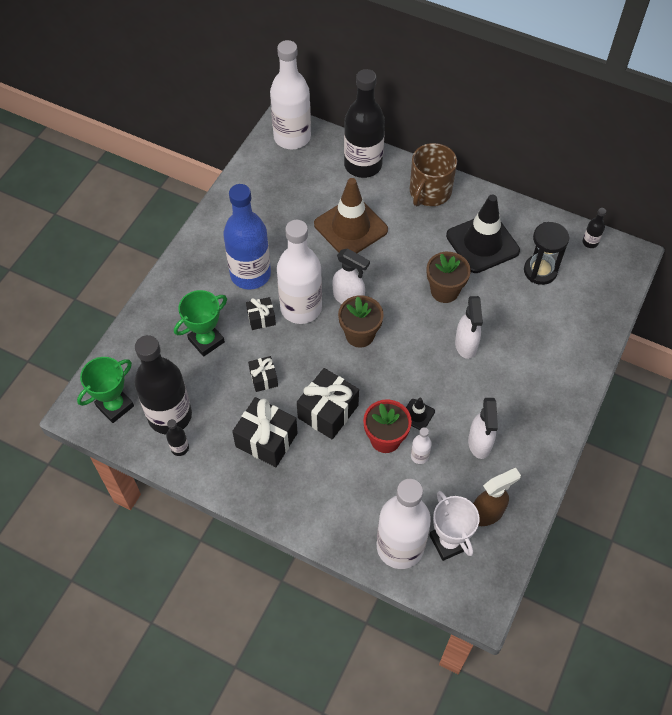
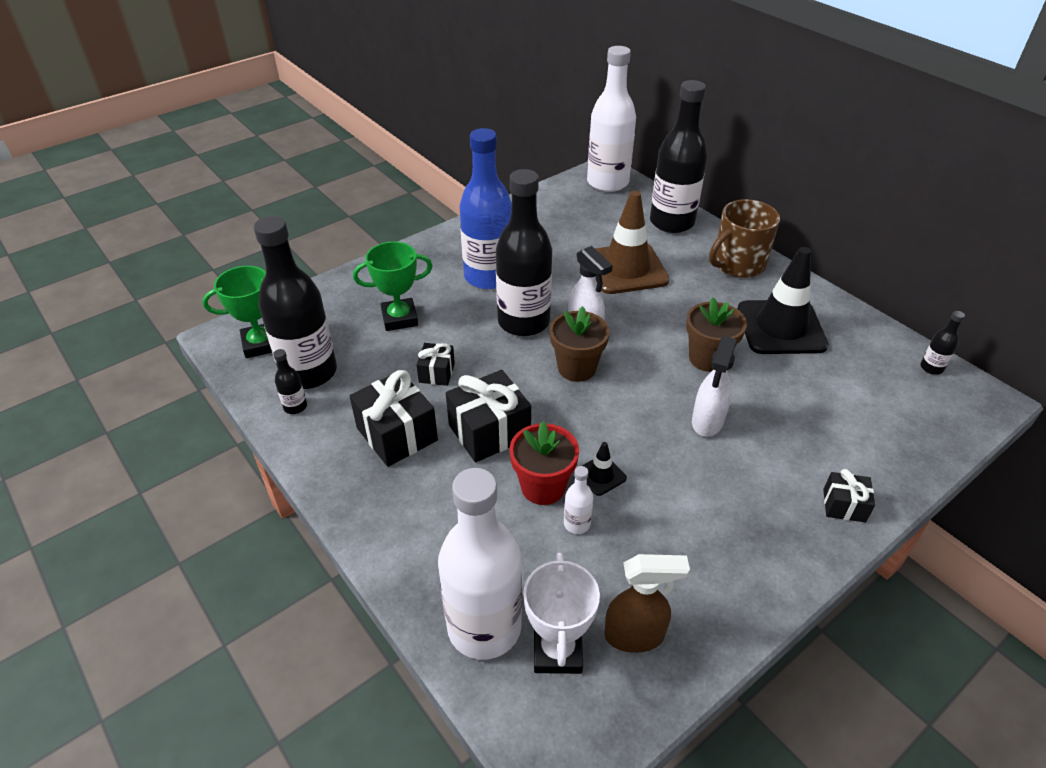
camera: 25 degrees right, 15 degrees down
black gift [246,297,276,330] -> black gift moved to [823,469,875,522]
white bottle [277,220,322,324] -> black bottle [496,169,552,336]
white spray bottle [468,398,498,459] -> none
black hourglass [524,222,570,285] -> none

